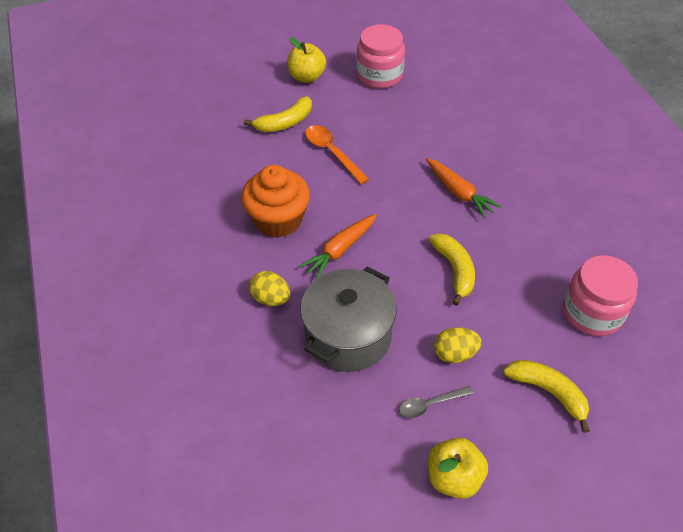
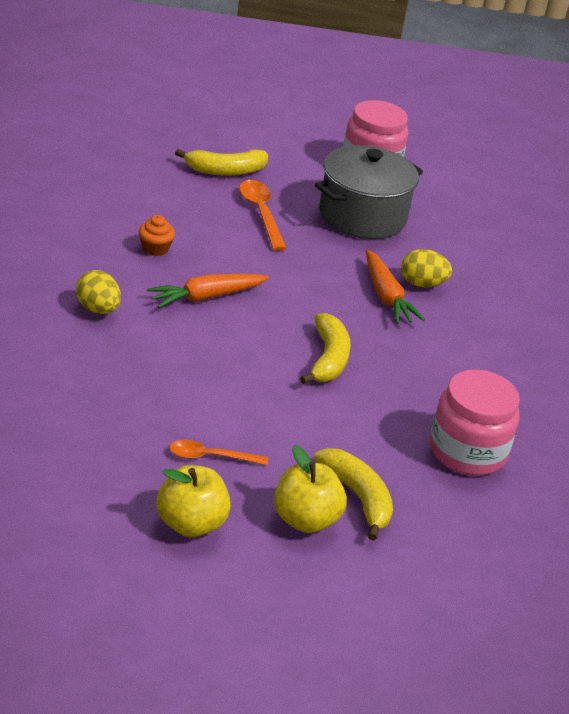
camera: 15 degrees right, 15 degrees down
orange cupcake [241,165,310,238] -> orange cupcake [139,215,175,256], size x0.44
yellow apple [287,37,326,83] -> yellow apple moved to [274,445,347,533]
grey pot [300,267,397,372] -> grey pot moved to [315,145,423,239]
grey spoon [399,386,474,418] -> orange spoon [169,440,268,465]
yellow egg [434,327,482,363] -> yellow egg moved to [401,249,452,287]

